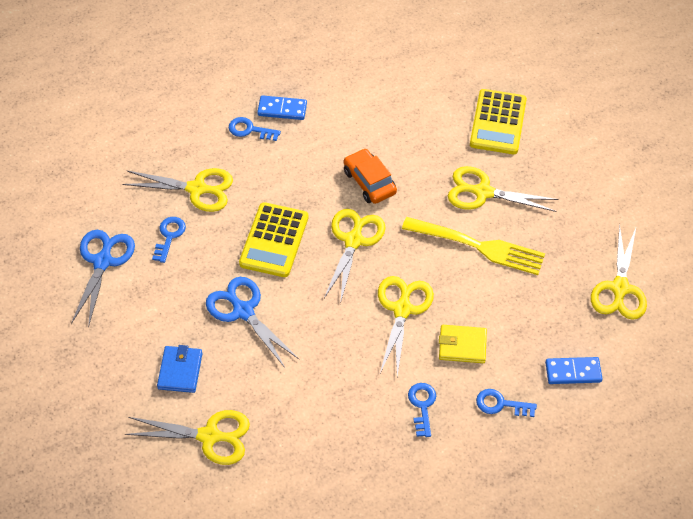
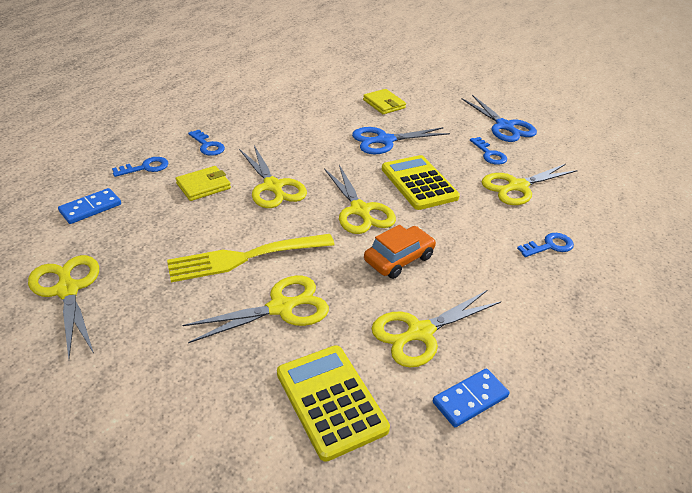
camera: 140 degrees right, 15 degrees down
yellow scissors [125,410,250,465] -> yellow scissors moved to [371,290,502,367]
blue wallet [157,345,203,393] -> yellow wallet [363,89,406,114]
blue scissors [206,277,299,368] -> blue scissors turned 150 degrees clockwise [352,127,450,154]
blue domino [257,95,307,120] -> blue domino moved to [433,369,510,427]
orange car [344,148,397,204] -> orange car turned 60 degrees counterclockwise [364,225,436,279]

